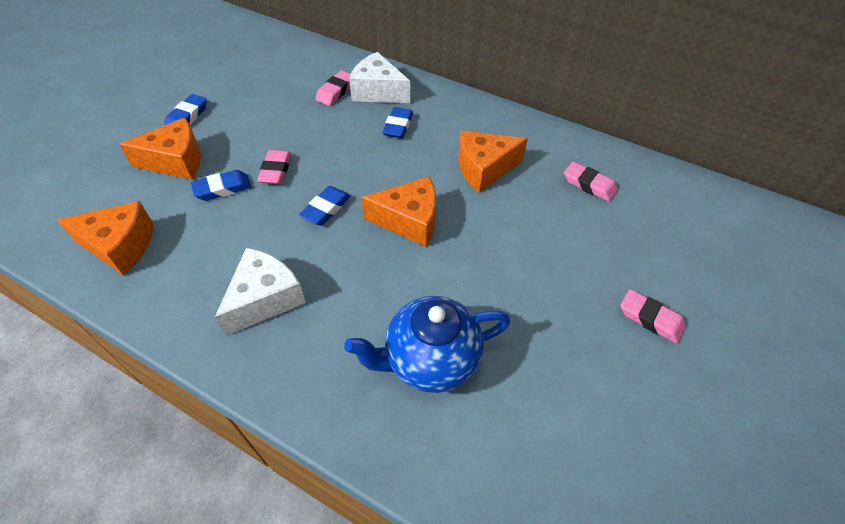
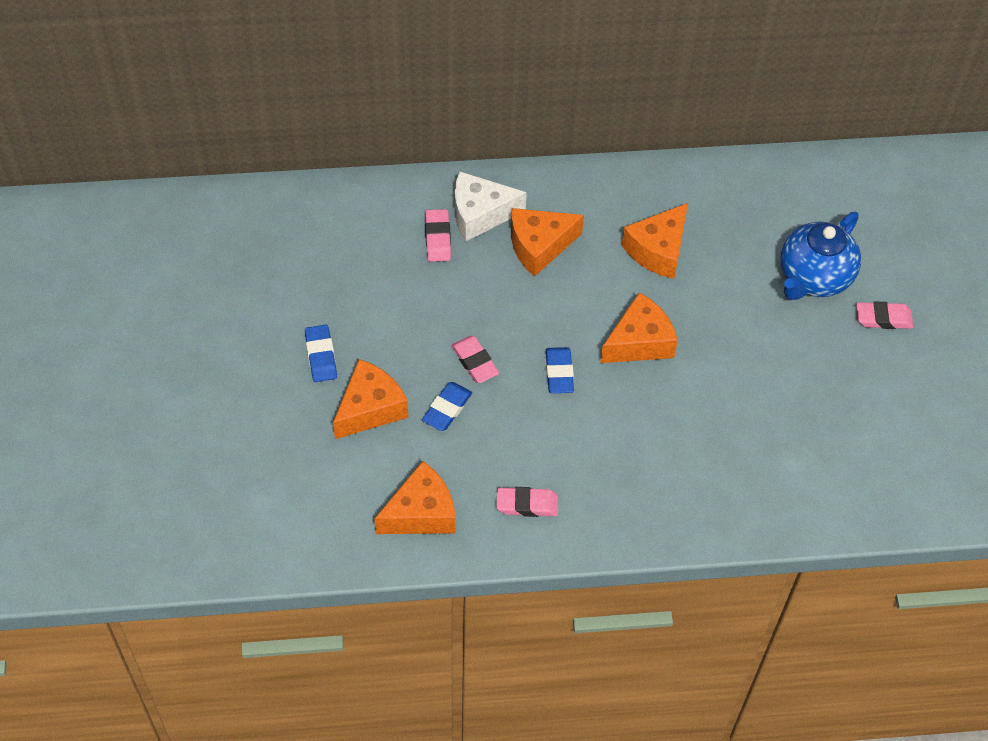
camera: 35 degrees left, 5 degrees up
white cheese [215,248,306,336] -> none
blue teapot [344,296,510,393] -> blue teapot moved to [781,212,861,300]
blue eraser [382,107,413,138] -> orange cheese [511,208,584,277]
pink eraser [564,162,618,202] -> pink eraser moved to [497,487,558,517]

